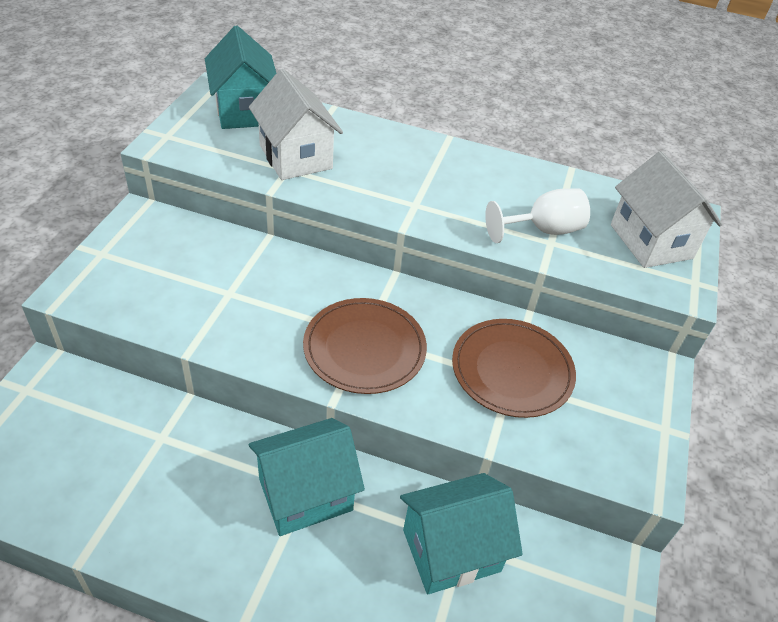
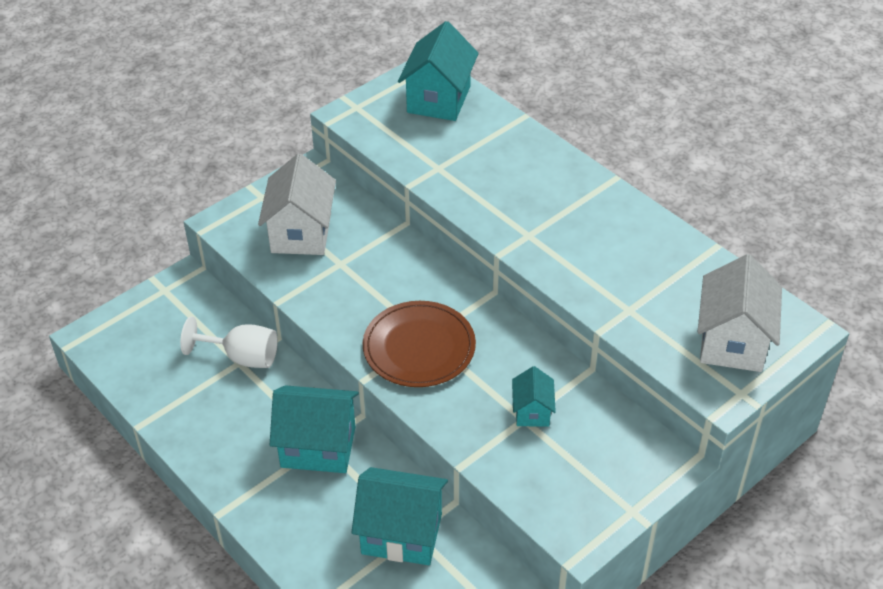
camera: 35 degrees right, 0 degrees up
white house [249,69,343,180] -> white house moved to [258,153,336,255]
brown plate [452,319,576,418] -> turquoise house [512,366,556,427]
white goblet [485,188,590,243] -> white goblet moved to [180,317,278,368]

